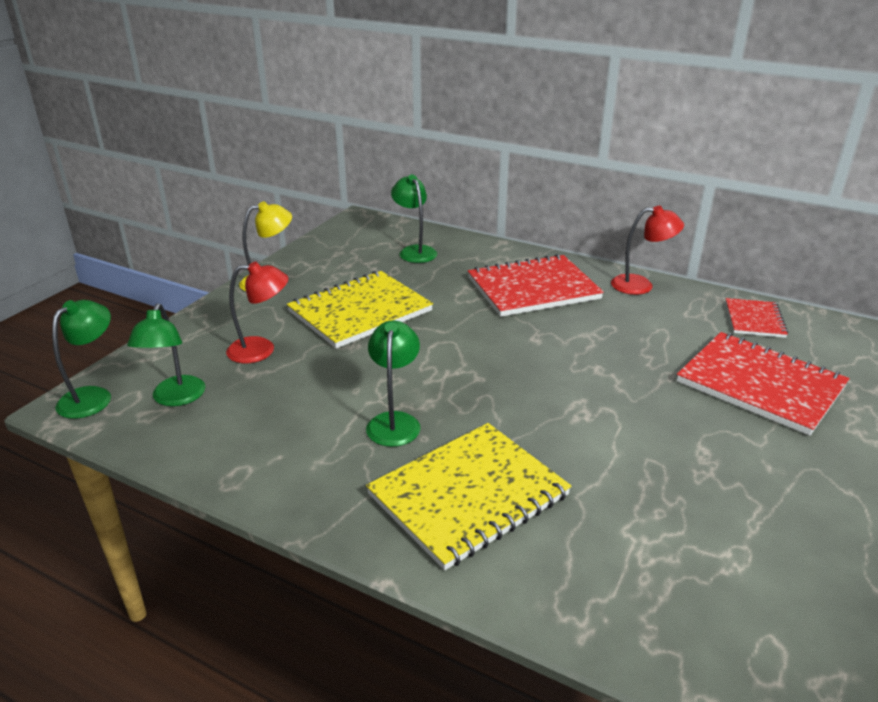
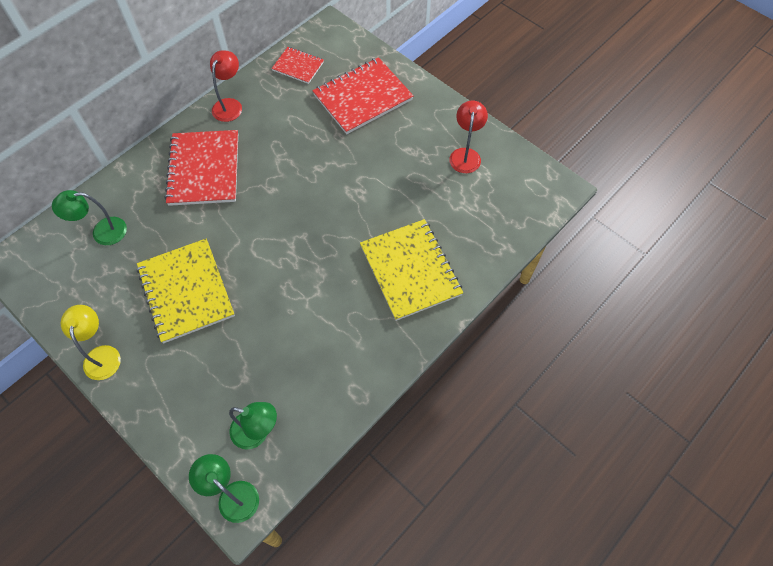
camera: 75 degrees left, 30 degrees up
red lamp [226,262,288,363] -> red lamp moved to [449,101,488,173]
green lamp [366,320,420,447] -> none

